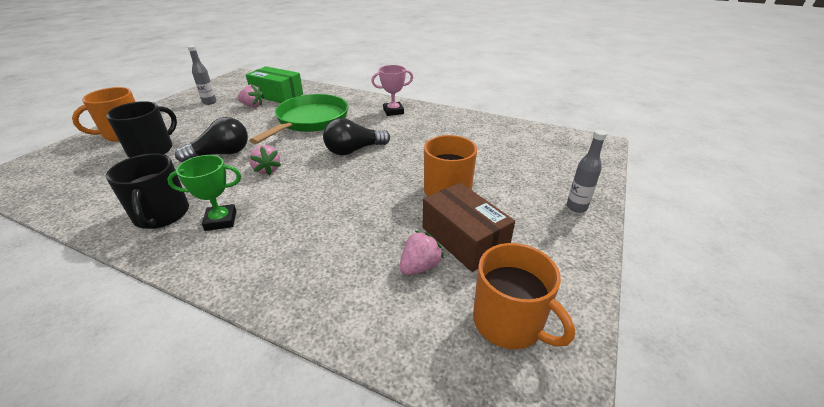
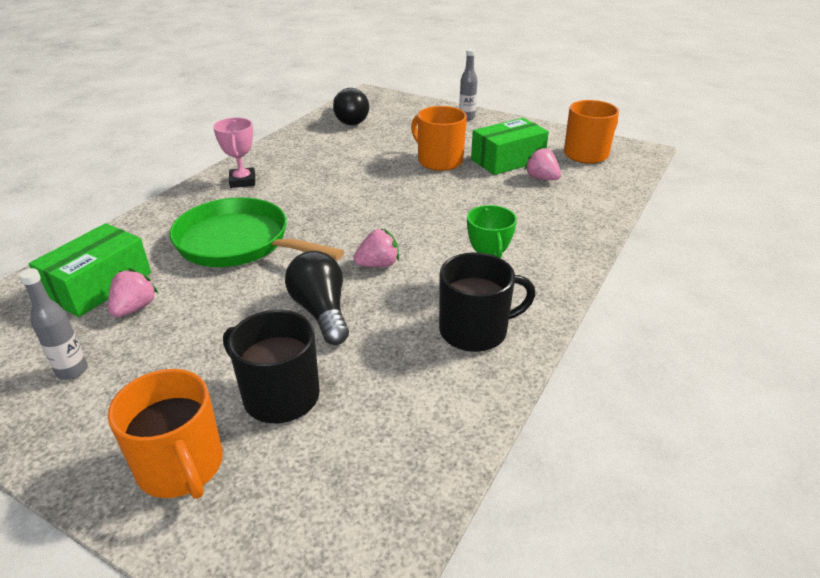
camera: 85 degrees left, 0 degrees up
black light bulb [323,118,390,156] -> black light bulb moved to [333,88,369,125]
brown box [422,183,515,272] -> green box [471,118,549,175]

